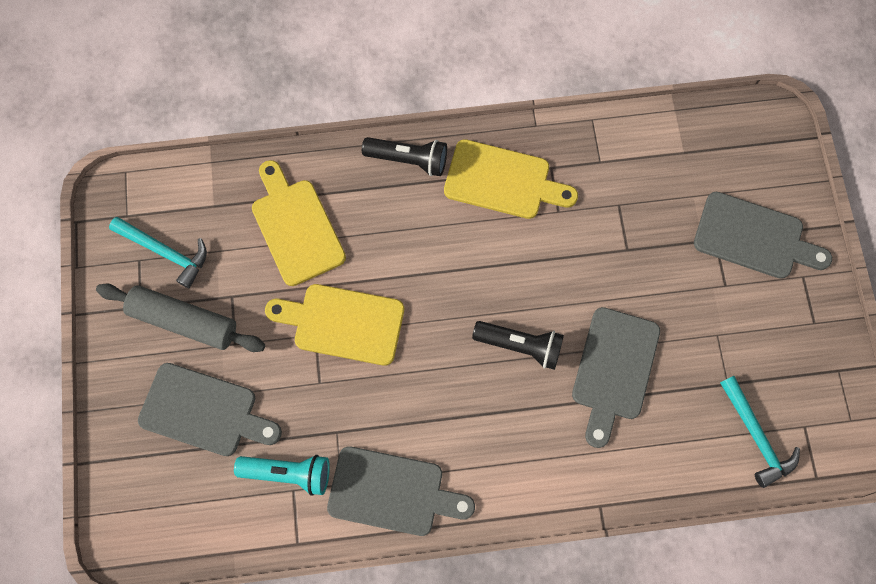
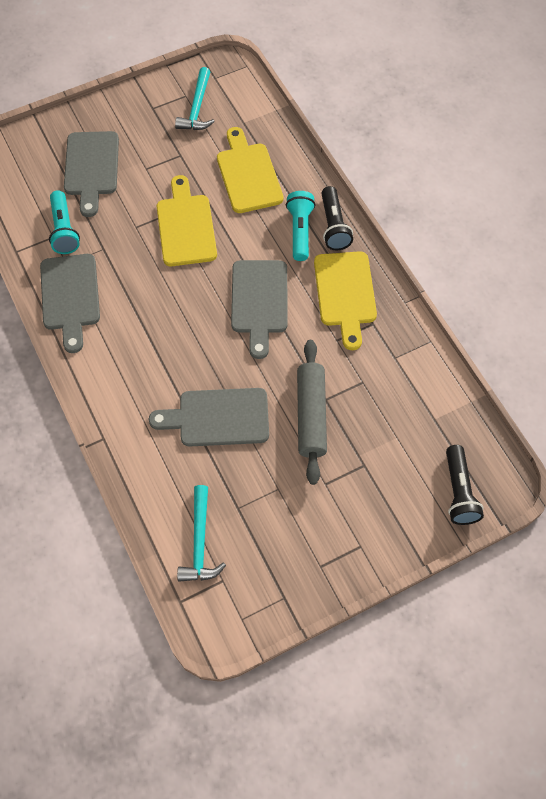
camera: 70 degrees right, 10 degrees down
grey rolling pin [96,283,265,352] -> grey rolling pin moved to [297,340,327,485]
yellow cutting board [252,160,346,286] -> yellow cutting board turned 60 degrees counterclockwise [217,127,283,213]
black flashlight [472,321,564,370] -> black flashlight moved to [446,445,484,525]
grey cutting board [694,192,832,279] -> grey cutting board moved to [231,260,288,359]
turquoise hammer [720,376,800,488] -> turquoise hammer turned 45 degrees counterclockwise [177,485,226,582]
none -> turquoise flashlight [286,191,315,261]

